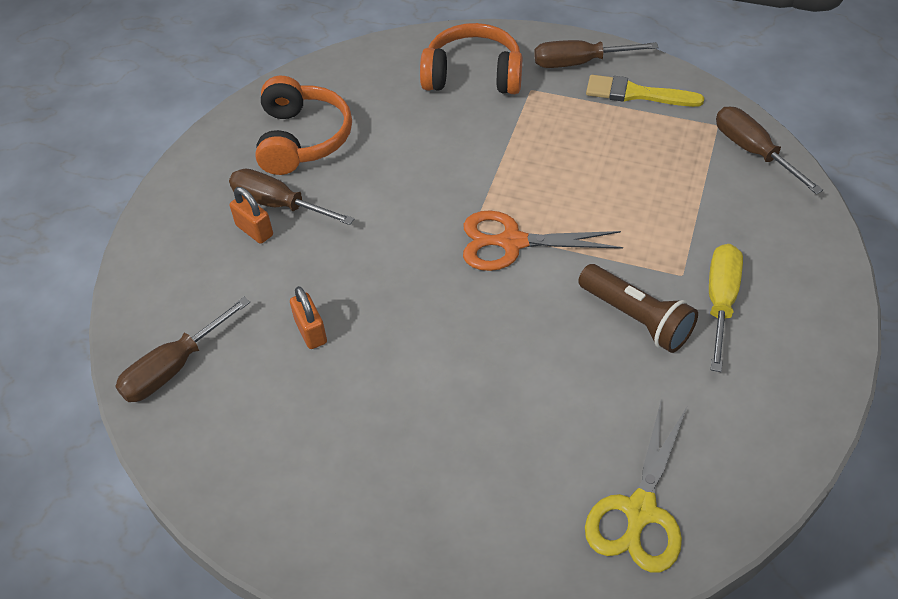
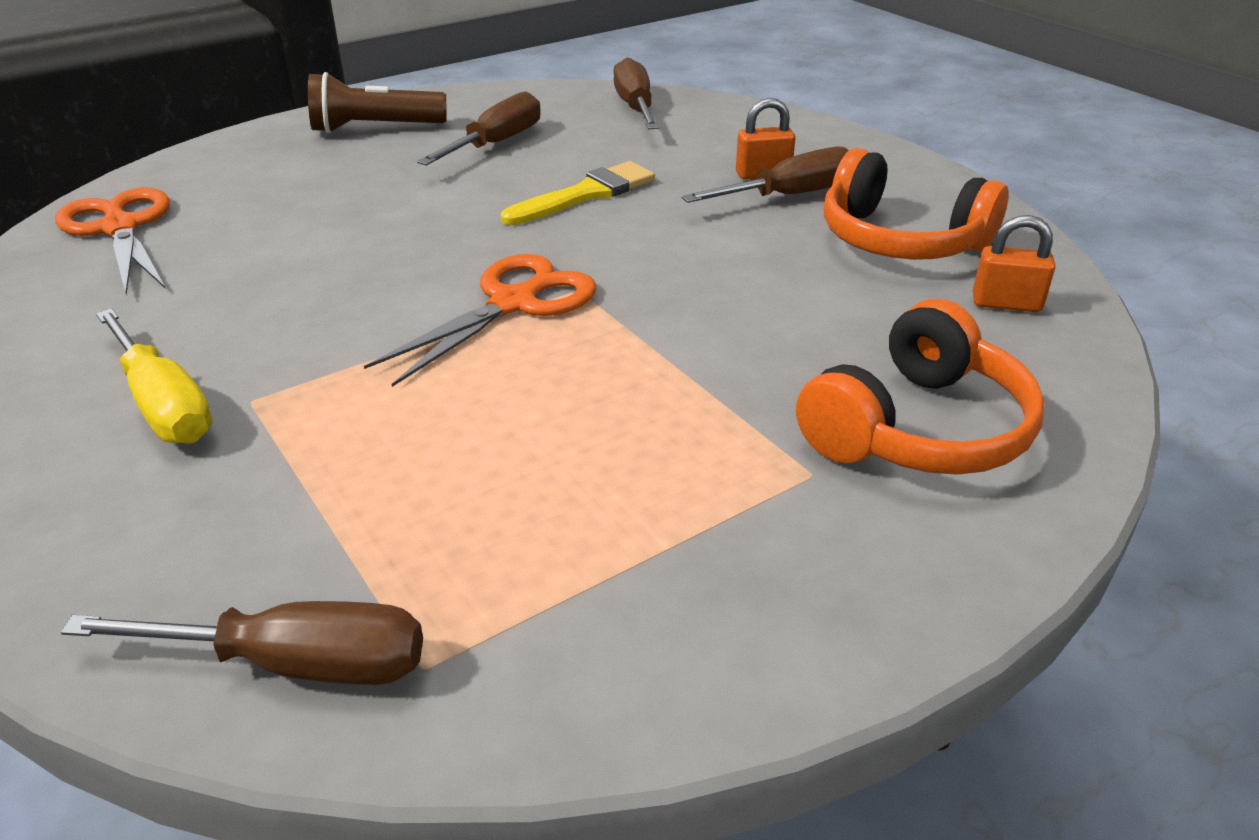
camera: 125 degrees right, 15 degrees down
orange padlock [290,286,327,349] -> orange padlock moved to [972,215,1056,312]
brown screwdriver [534,40,659,68] -> brown screwdriver moved to [417,91,541,166]
brown flashlight [578,264,698,353] -> brown flashlight moved to [308,72,447,133]
yellow scissors [585,399,687,573] -> orange scissors [55,187,170,295]
yellow brush [586,75,704,107] -> yellow brush moved to [501,161,655,225]

